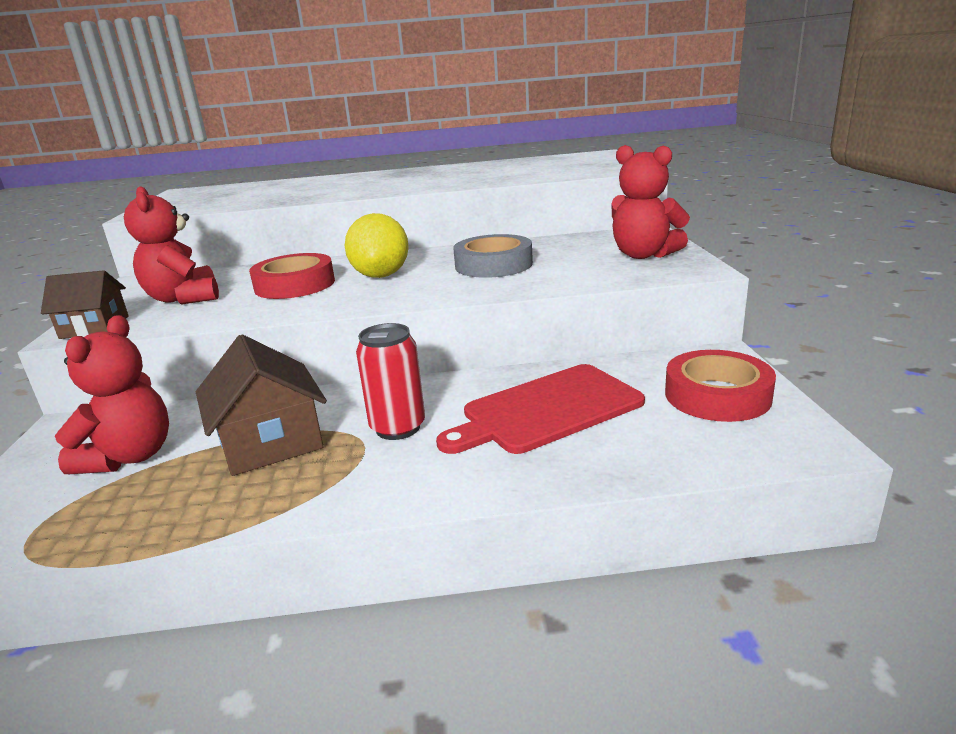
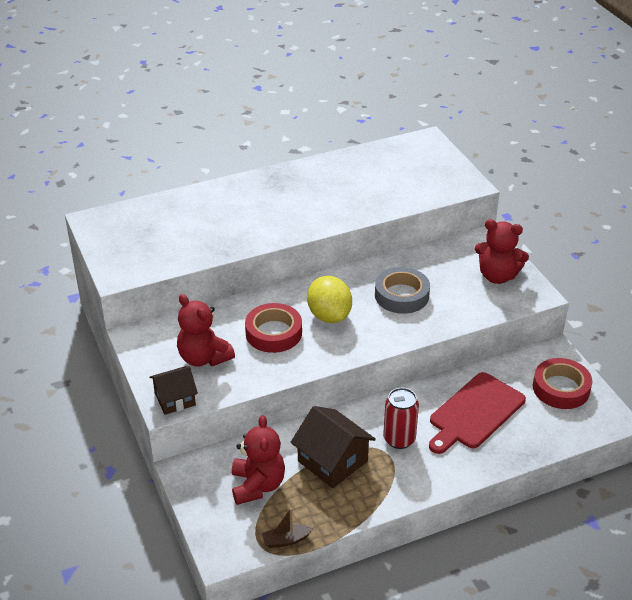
camera: 20 degrees left, 15 degrees up
none -> brown boat [262,508,313,548]

